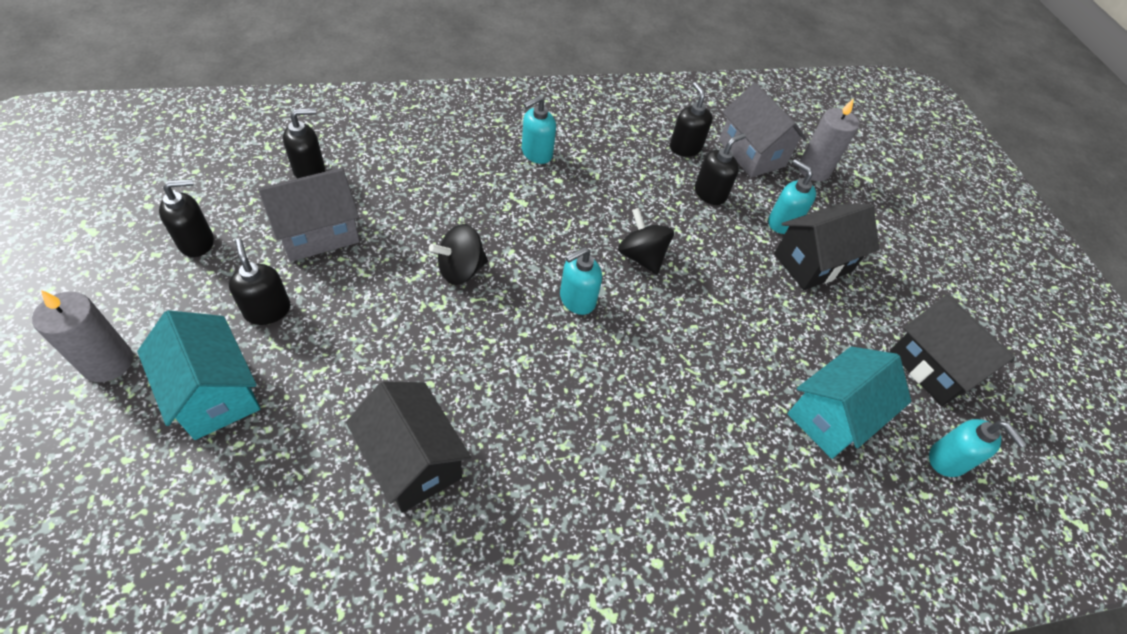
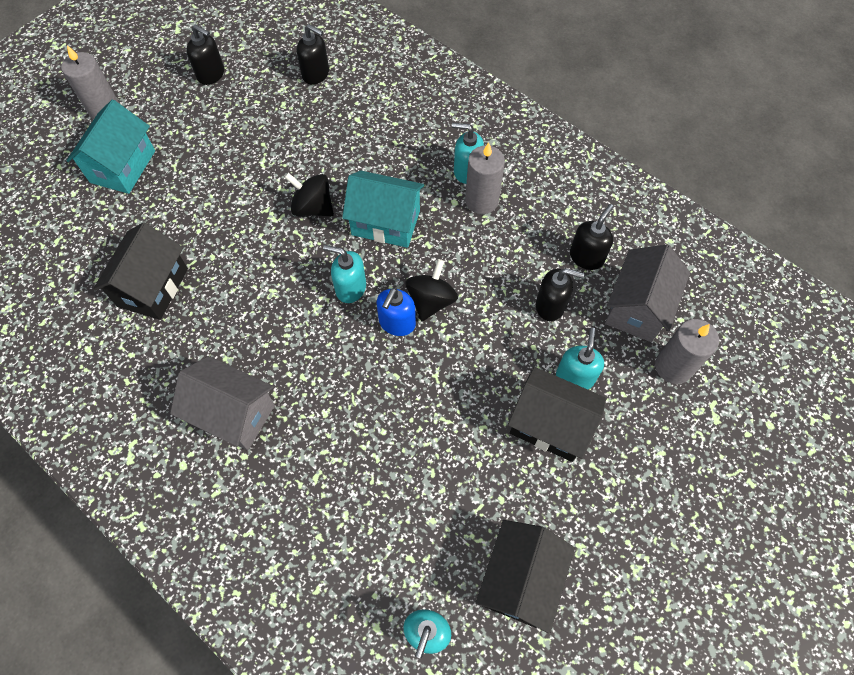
camera: 60 degrees right, 10 degrees up
black soap dispenser [229,238,291,325] -> none
grey house [258,168,360,262] -> grey house moved to [170,356,275,450]
turquoise house [787,346,911,459] -> turquoise house moved to [342,171,425,248]
none -> blue soap dispenser [376,288,416,336]
none -> grey candle [465,142,505,214]

